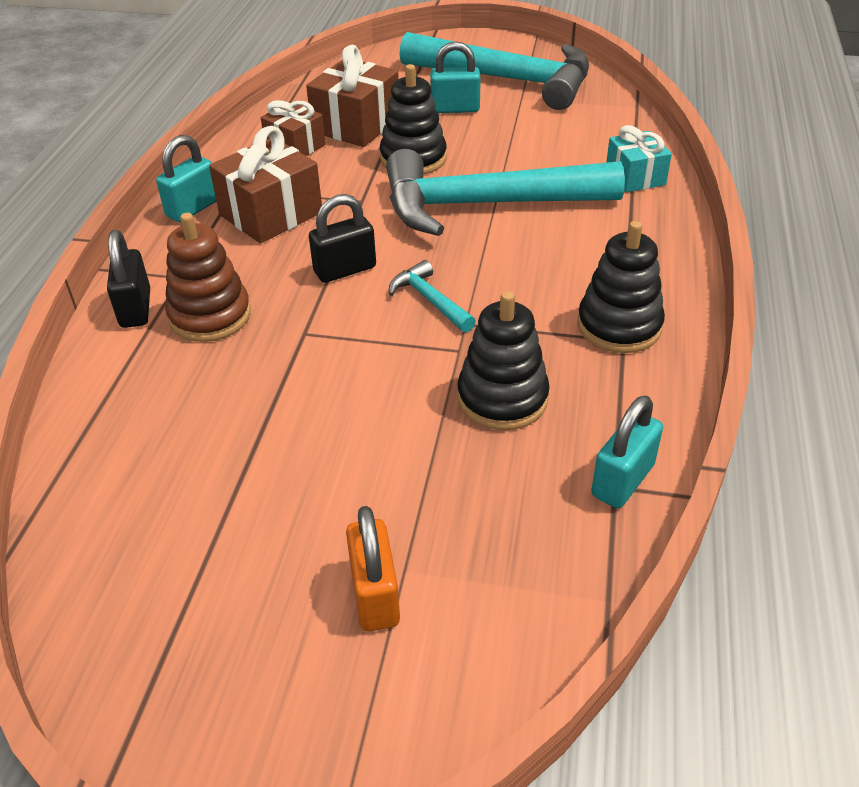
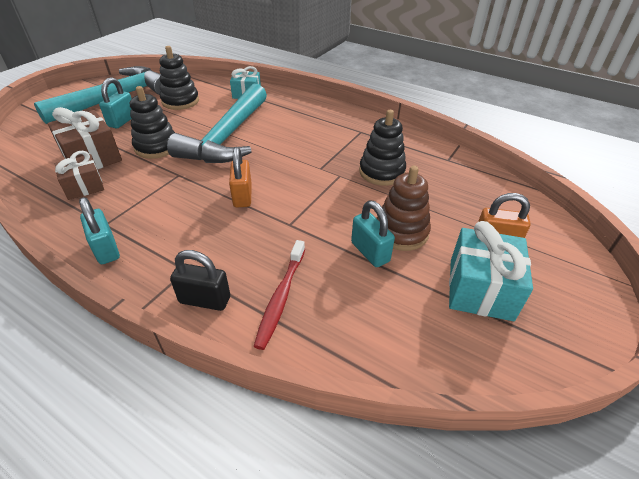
camera: 70 degrees left, 0 degrees up
brown stacking toy [165,213,251,342] -> brown stacking toy moved to [376,166,431,251]
brown gift [209,126,322,244] -> none
black padlock [309,194,376,283] -> orange padlock [229,147,252,207]
turquoise hammer [389,260,476,332] -> none
black stacking toy [577,221,665,353] -> black stacking toy moved to [160,46,199,110]
turquoise padlock [591,395,663,508] -> turquoise padlock moved to [351,201,395,267]
none -> red toothbrush [254,240,305,350]
none -> turquoise gift [449,221,533,321]

